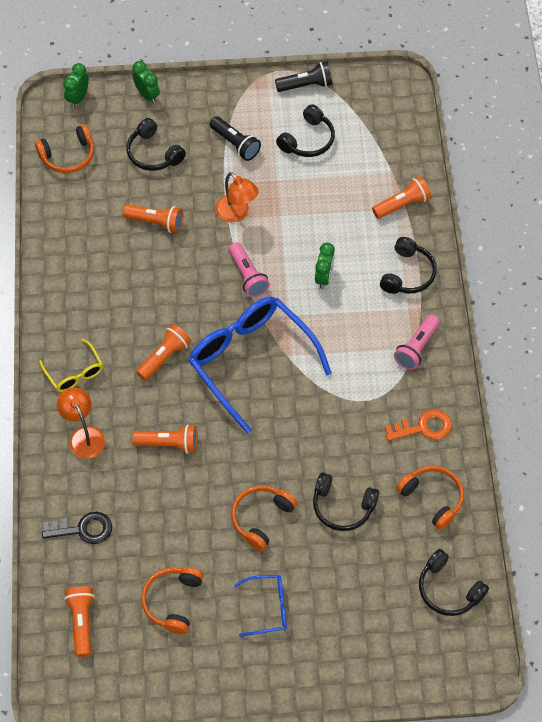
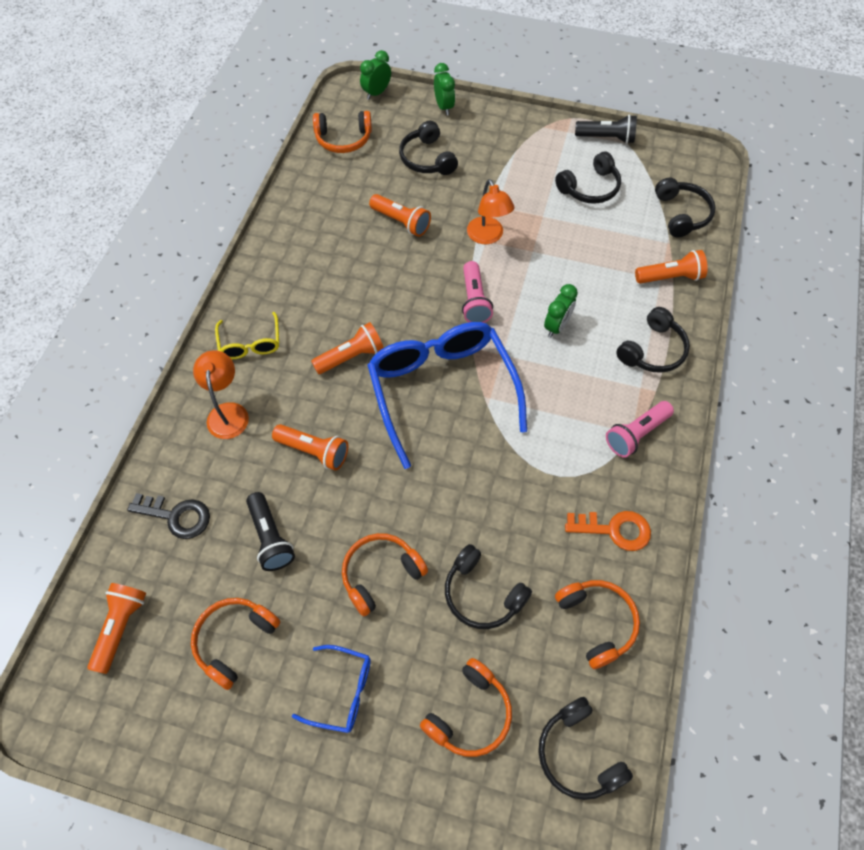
camera: 20 degrees right, 0 degrees up
black flashlight [210,116,261,161] -> black flashlight moved to [246,492,295,571]
none -> orange headphones [420,658,512,757]
none -> black headphones [655,178,716,237]

